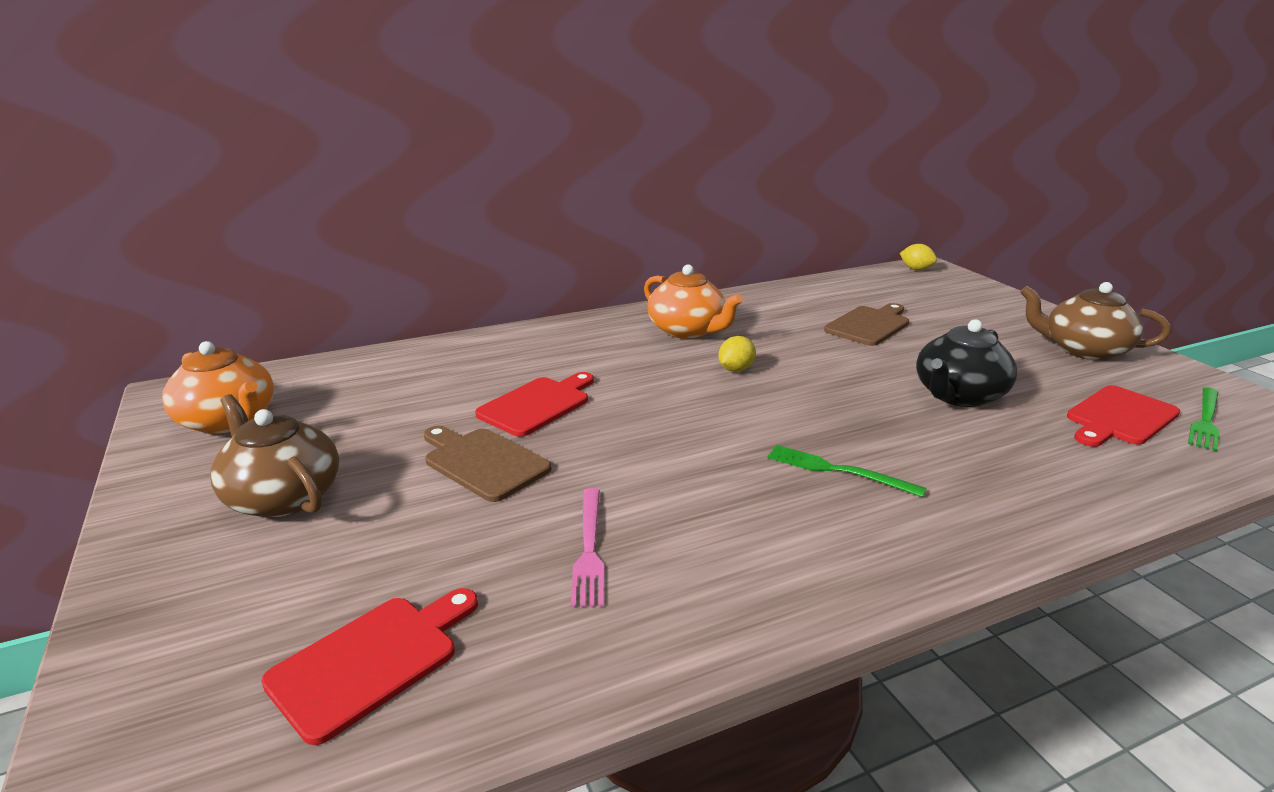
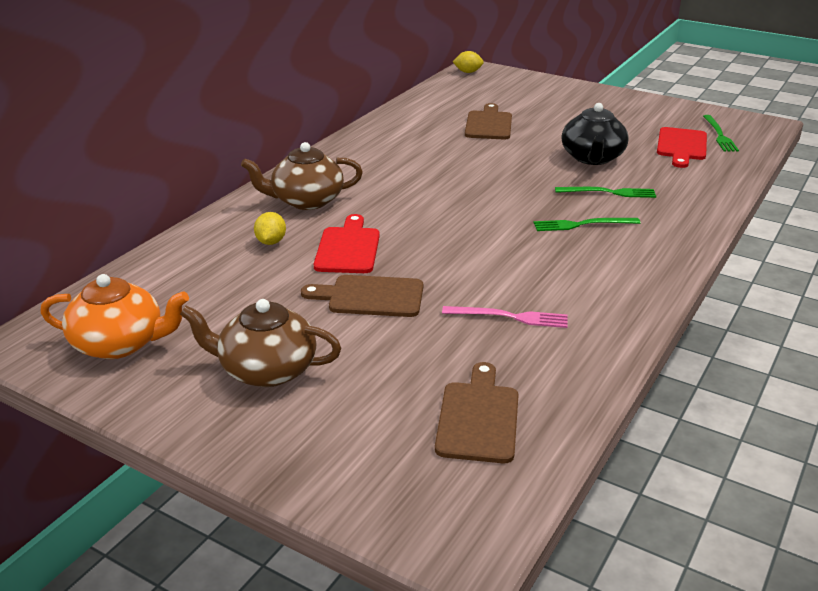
camera: 35 degrees left, 5 degrees up
red cutting board [261,588,478,745] -> brown cutting board [435,362,519,463]
pink fork [571,488,604,607] -> pink fork turned 45 degrees counterclockwise [442,306,568,328]
orange teapot [644,265,743,339] -> none
yellow lemon [718,336,756,372] -> yellow lemon moved to [254,212,286,245]
brown teapot [1020,282,1171,361] -> brown teapot moved to [241,142,363,210]
none -> green fork [555,187,656,198]

